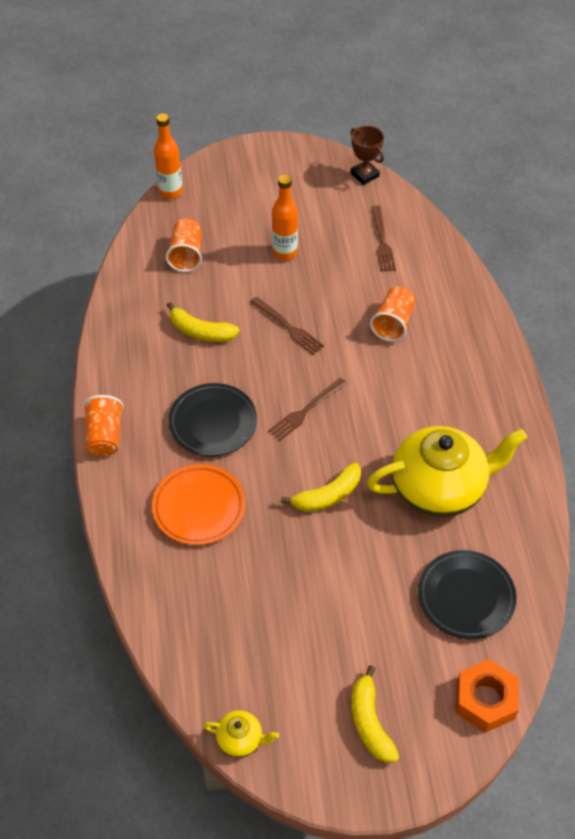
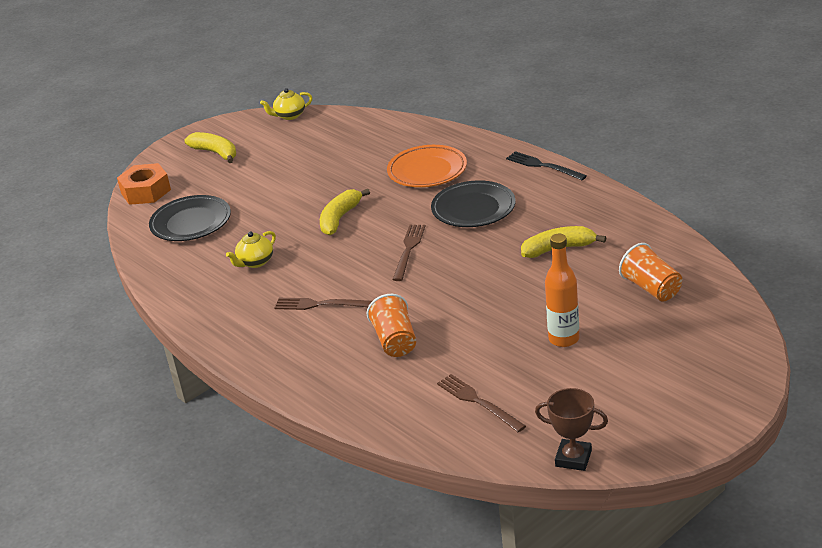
camera: 150 degrees right, 20 degrees down
orange cup [83,395,124,456] -> black fork [506,151,587,180]
orange bottle [154,113,183,199] -> none
brown fork [250,297,324,355] -> brown fork moved to [274,298,372,310]
yellow teapot [367,426,527,517] -> yellow teapot [226,231,276,268], size x0.42

